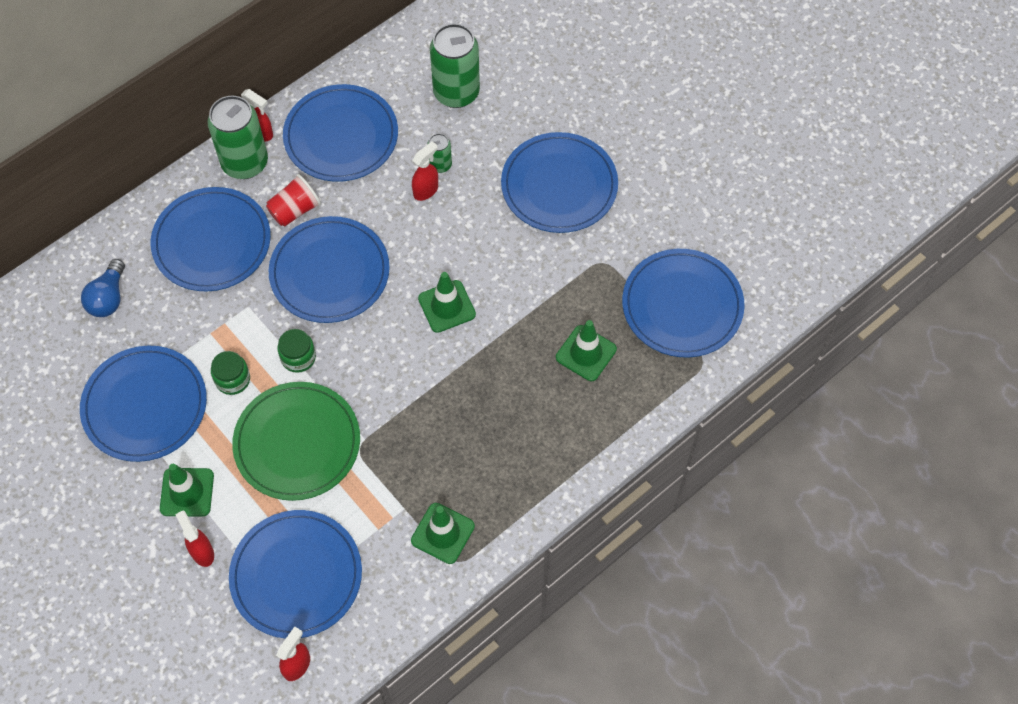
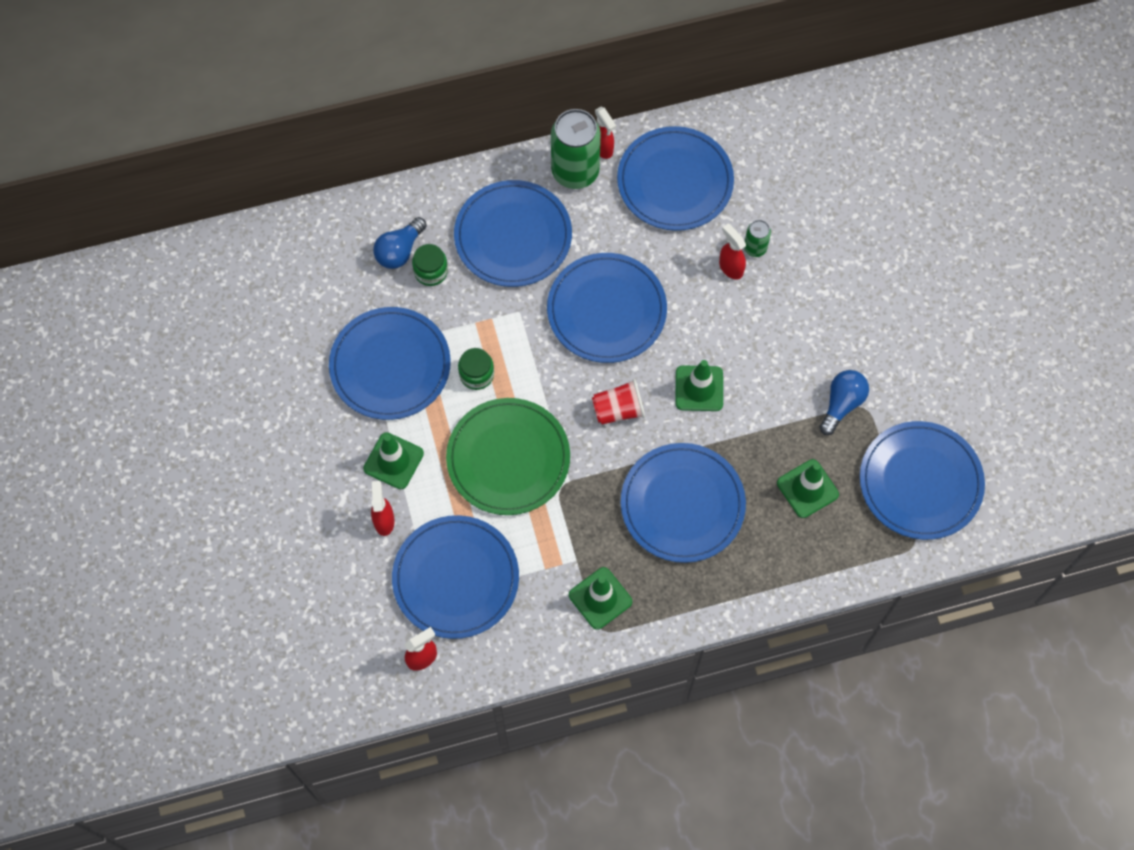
camera: 25 degrees right, 5 degrees up
red cup [266,174,321,227] -> red cup moved to [592,379,645,424]
green jar [277,329,316,373] -> green jar moved to [412,244,448,286]
red spray bottle [412,141,438,201] -> red spray bottle turned 105 degrees counterclockwise [719,223,746,280]
green can [430,24,480,108] -> none
blue plate [501,132,618,233] -> blue plate moved to [621,443,746,563]
none -> blue light bulb [819,370,869,435]

